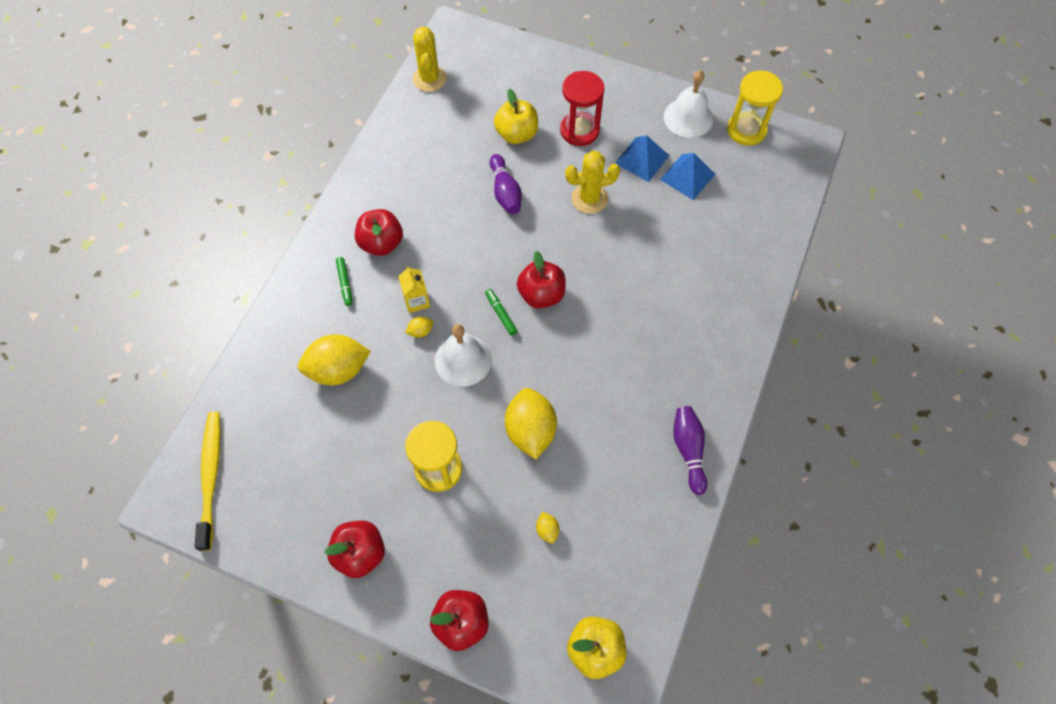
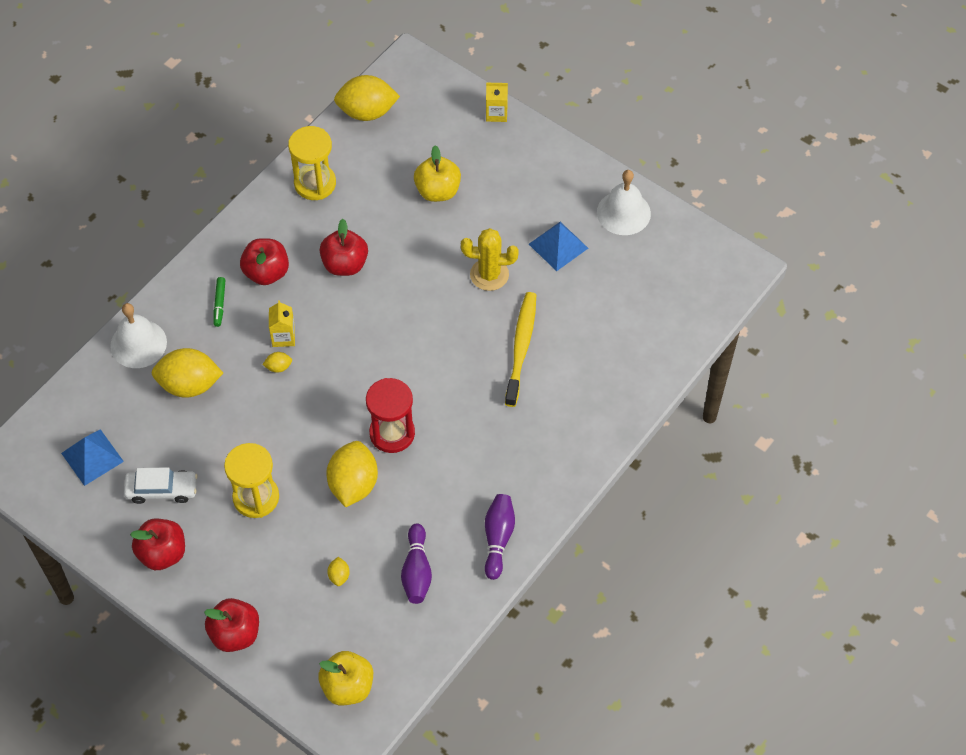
camera: 15 degrees right, 5 degrees down
yellow toothbrush [195,412,221,551] -> yellow toothbrush moved to [505,292,536,407]
yellow cactus [413,26,447,92] -> yellow lemon [334,75,400,121]
white bell [435,324,492,387] -> white bell moved to [110,303,167,368]
green marker [485,289,517,336] -> none
purple bowling pin [490,154,522,215] -> purple bowling pin moved to [401,523,432,604]
red apple [517,251,566,308] -> red apple moved to [320,219,368,276]
red hourglass [560,71,605,146] -> red hourglass moved to [366,378,415,453]
blue pyramid [660,153,715,200] -> blue pyramid moved to [61,429,124,486]
yellow hourglass [727,71,783,146] -> yellow hourglass moved to [288,126,336,200]
none -> white car [124,467,198,504]
none -> yellow carton [486,83,508,122]

